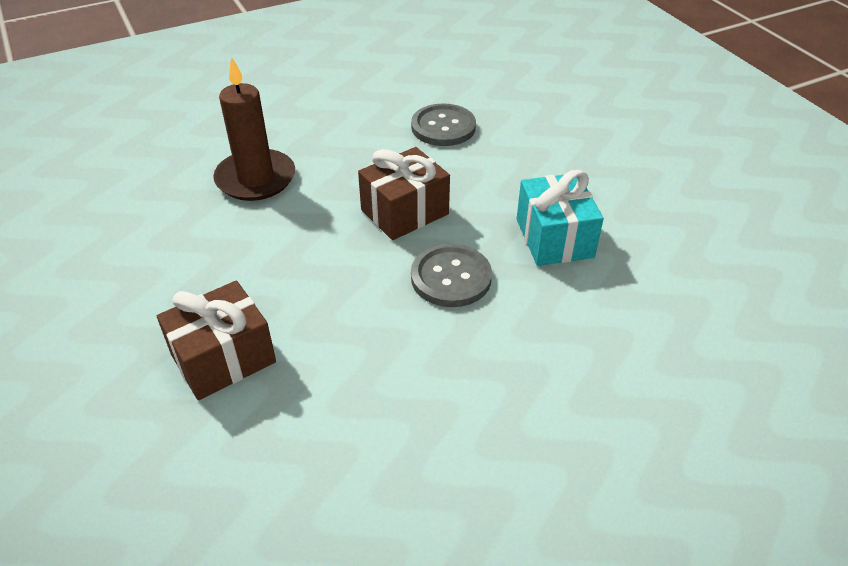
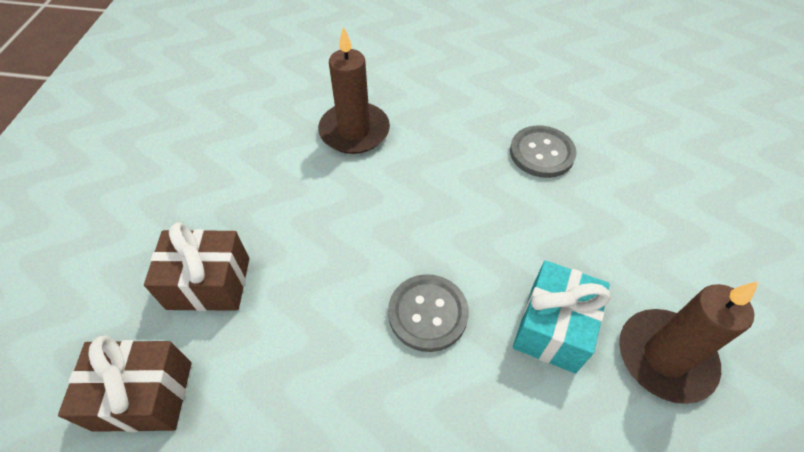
camera: 35 degrees right, 10 degrees up
brown gift [358,147,450,240] -> brown gift moved to [58,336,192,432]
none -> brown candle [619,281,759,404]

